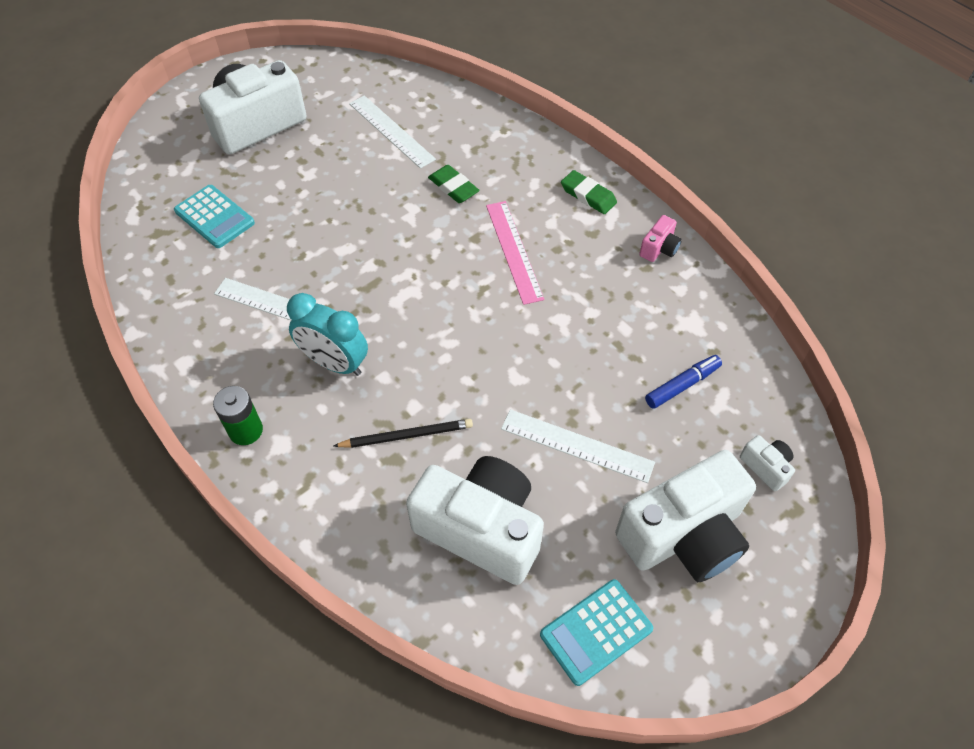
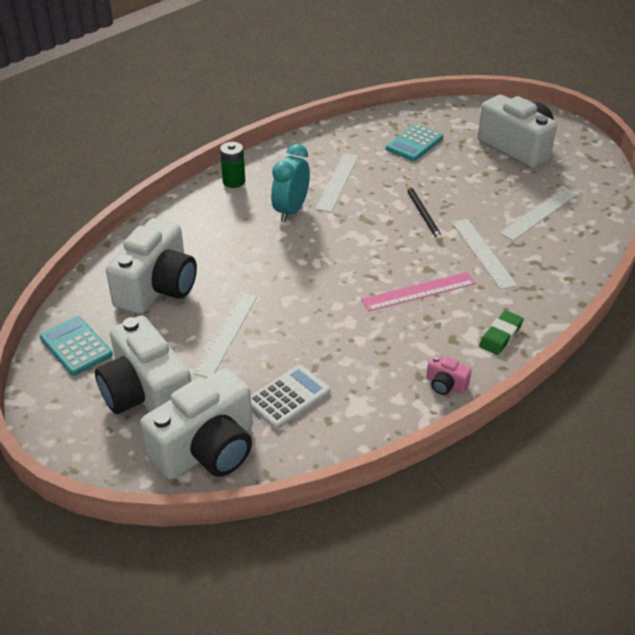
camera: 85 degrees right, 15 degrees down
black pencil [334,419,473,448] -> black pencil moved to [406,184,443,242]
green eraser [428,165,480,203] -> white ruler [452,219,517,290]
blue marker [645,355,722,409] -> white calculator [251,365,331,429]
white camera [740,435,795,491] -> white camera [140,368,253,480], size x2.40

